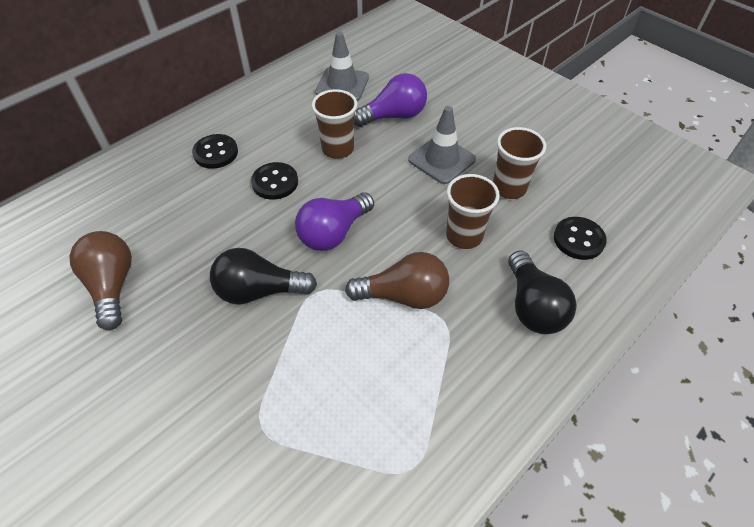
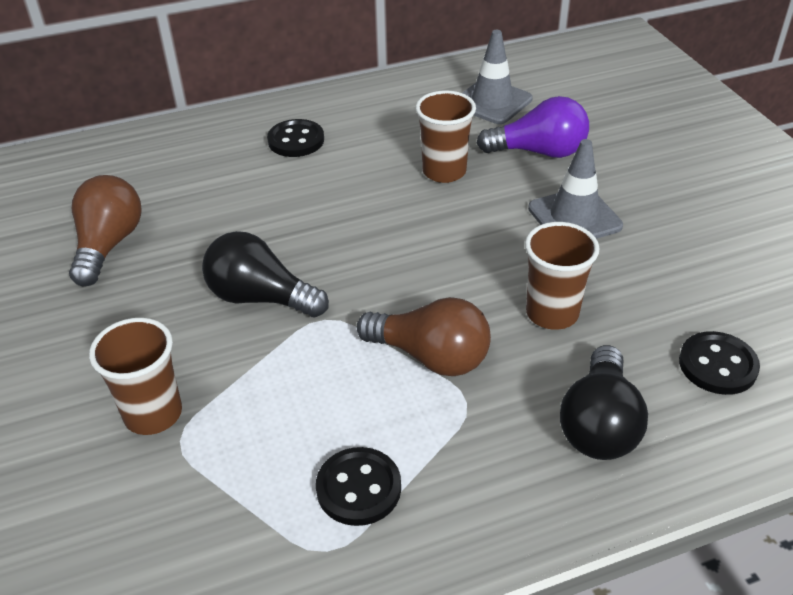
camera: 25 degrees right, 10 degrees down
black button [251,162,298,200] -> black button moved to [316,447,401,526]
purple light bulb [295,192,374,251] -> none
brown cup [493,127,546,199] -> brown cup moved to [89,318,182,435]

